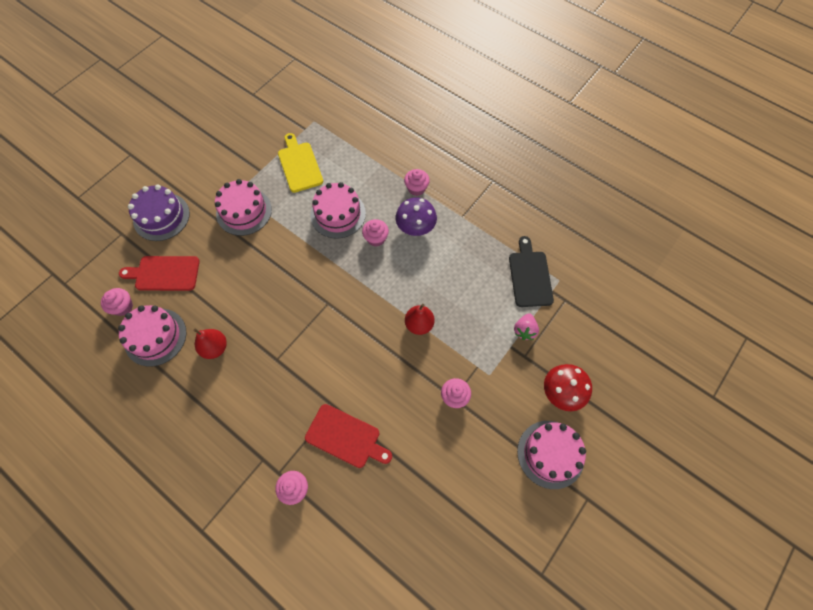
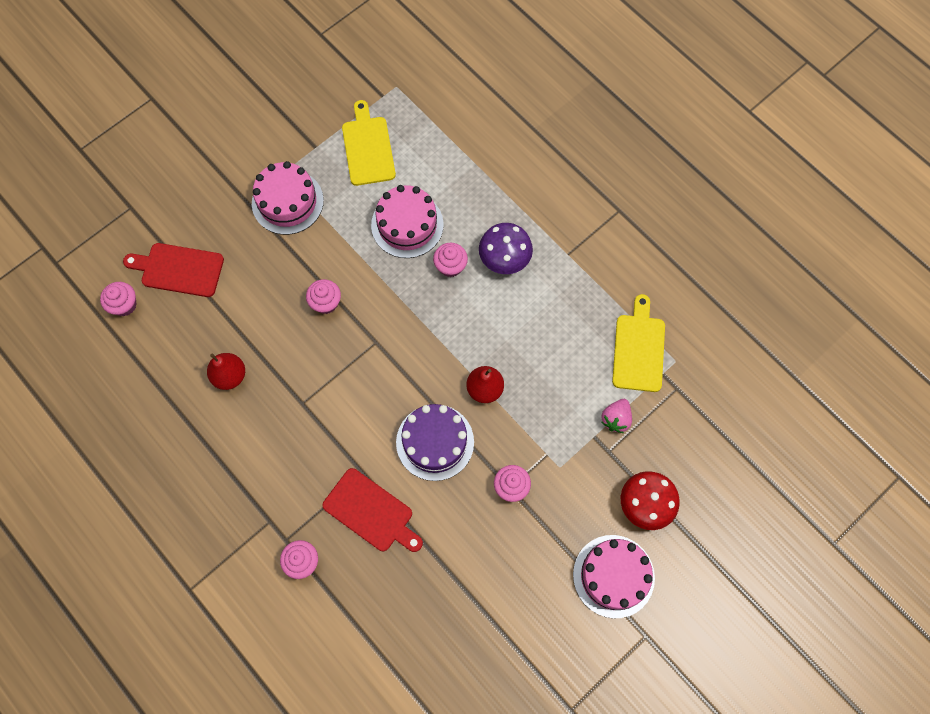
camera: 10 degrees right, 5 degrees up
pink cake [118,305,186,367] -> none
purple cake [128,184,190,241] -> purple cake moved to [396,404,474,481]
pink cupcake [404,169,430,196] -> pink cupcake moved to [306,279,341,314]
black cutting board [509,236,554,307] -> yellow cutting board [612,294,665,392]

